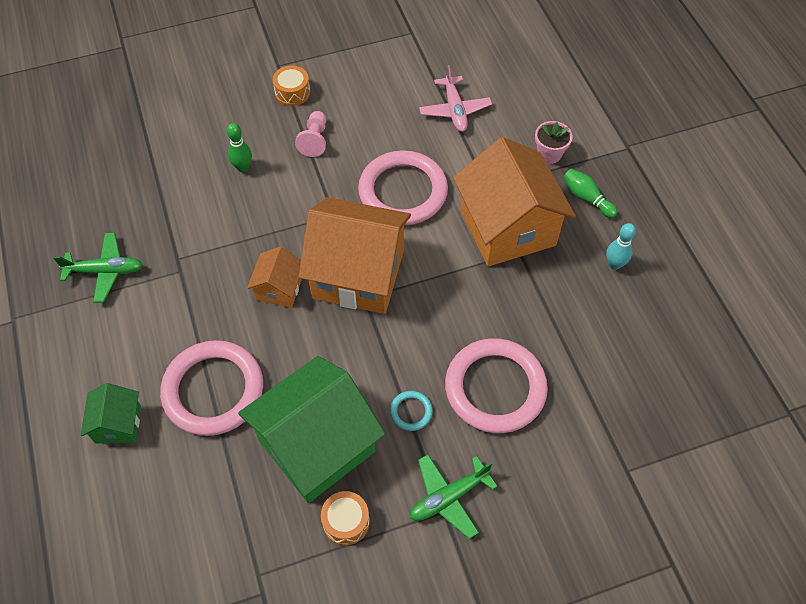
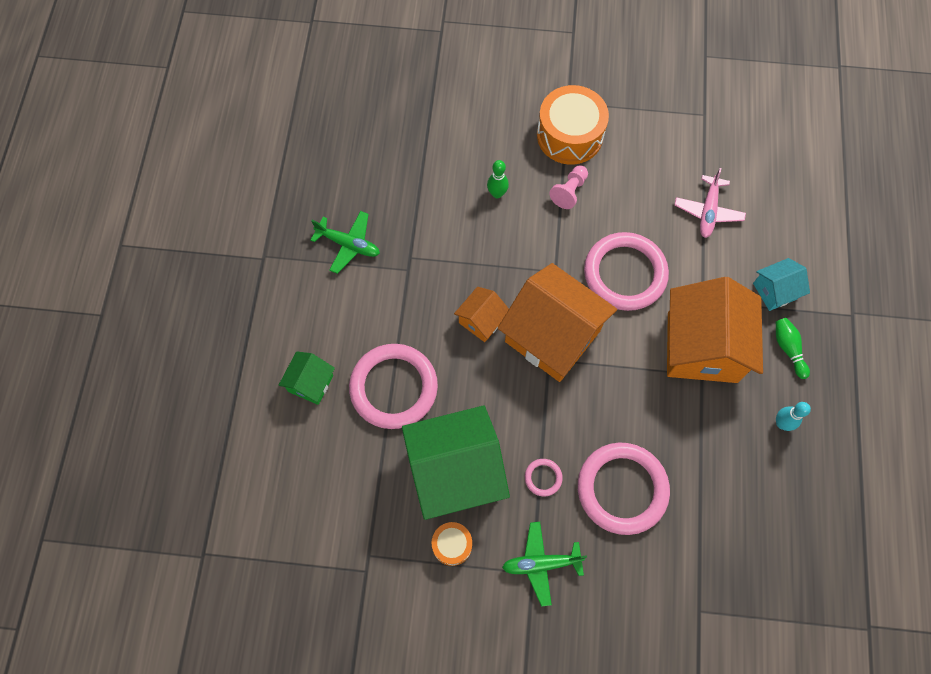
camera: 25 degrees right, 10 degrees up
orange drum [273,66,310,106] -> orange drum [537,85,609,165], size x1.98
turquoise ring [390,391,433,431] -> pink ring [525,459,563,496]
pink flower pot [535,121,573,164] -> turquoise house [753,258,810,311]

